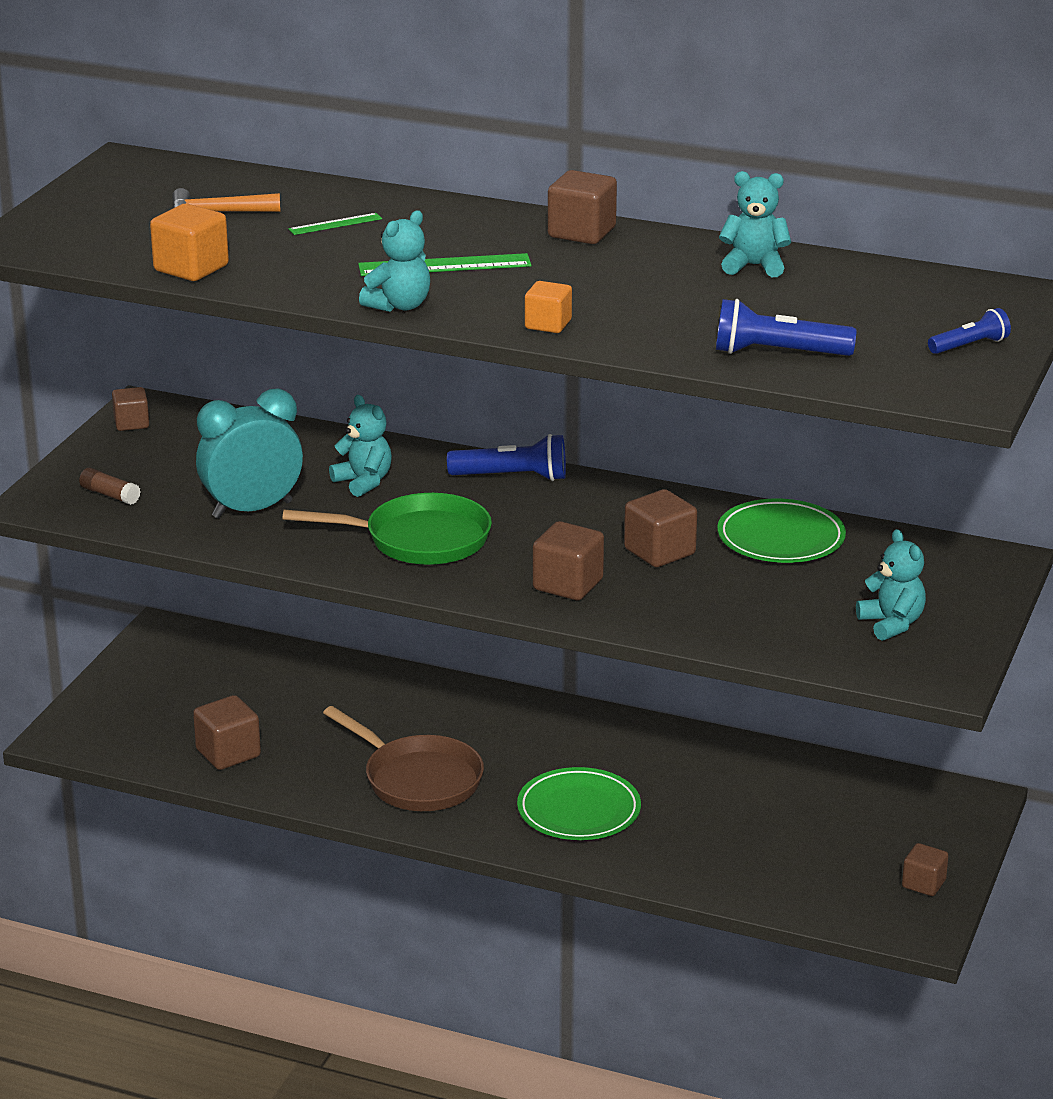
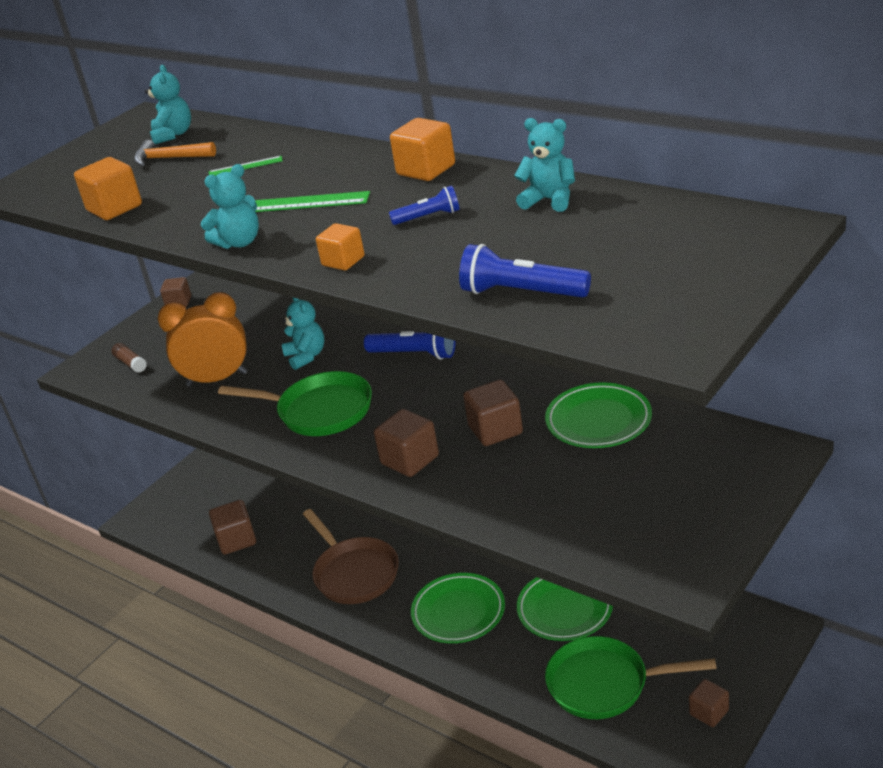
camera: 20 degrees right, 5 degrees up
turquoise clock [196,389,303,518] -> orange clock [158,292,247,387]
brown cube [548,170,617,244] -> orange cube [390,118,455,181]
turquoise teddy bear [856,529,926,641] -> turquoise teddy bear moved to [145,65,191,144]
blue flashlight [928,308,1011,354] -> blue flashlight moved to [389,186,460,225]
none -> green plate [517,577,613,641]
none -> green pan [545,636,717,719]

